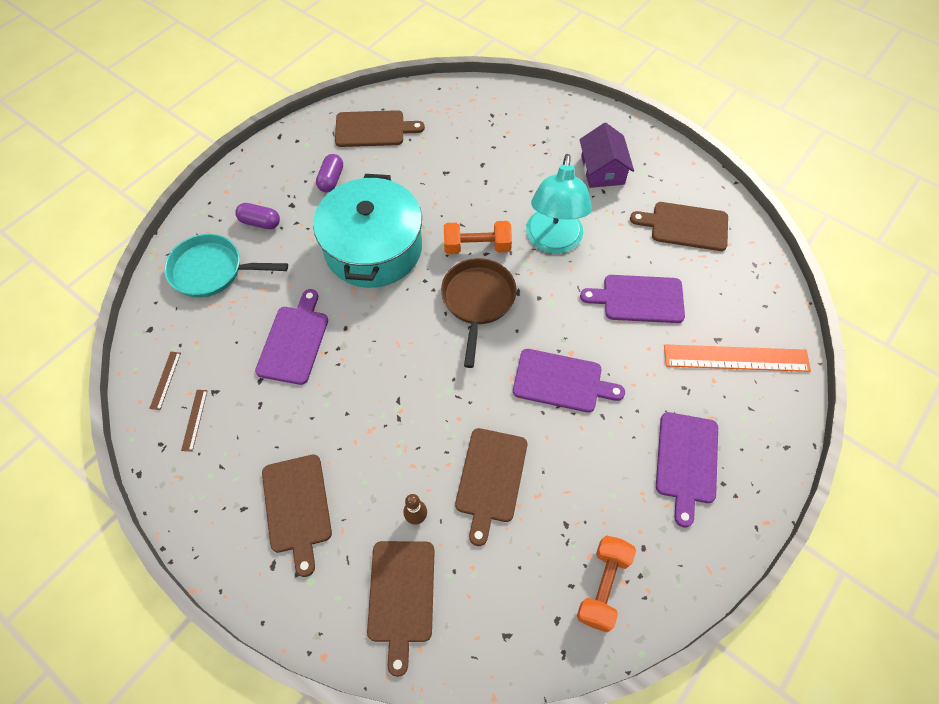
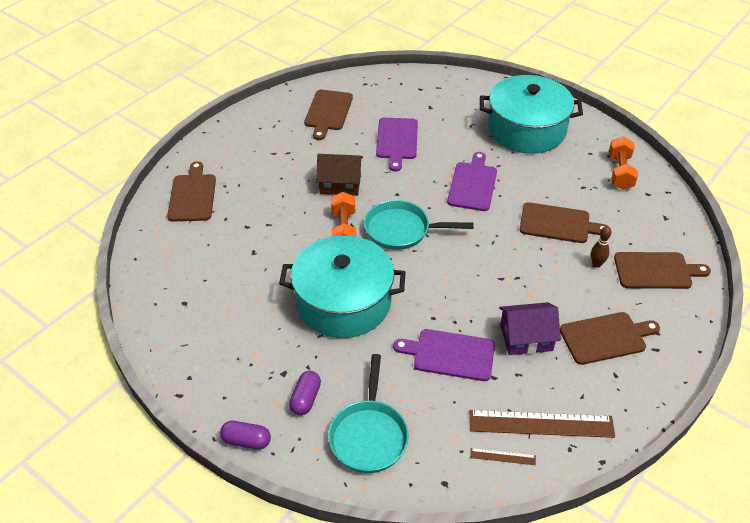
camera: 90 degrees left, 15 degrees down
brown ruler [181,390,208,451] -> brown ruler [469,410,615,438], size x2.27
purple capsule [316,154,343,192] -> purple capsule moved to [220,421,271,450]
brown cutting board [335,110,425,147] -> brown cutting board moved to [167,161,216,222]
brown pan [441,258,516,368] -> turquoise pan [364,200,474,250]
turquoise lamp [526,154,592,254] -> brown house [316,154,363,196]
orange dumbbell [577,535,636,632] -> orange dumbbell turned 75 degrees clockwise [609,136,638,190]
purple house [580,122,634,188] -> purple house moved to [499,302,561,355]
purple cutting board [656,412,718,527] -> turquoise pot [480,75,583,154]
orange ruler [664,344,811,372] -> none

